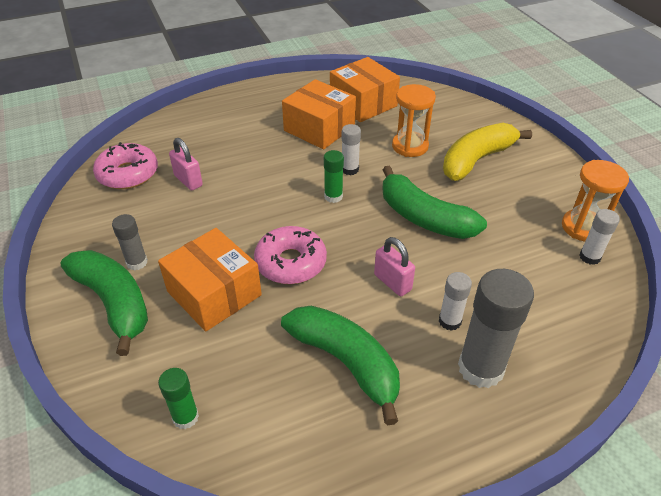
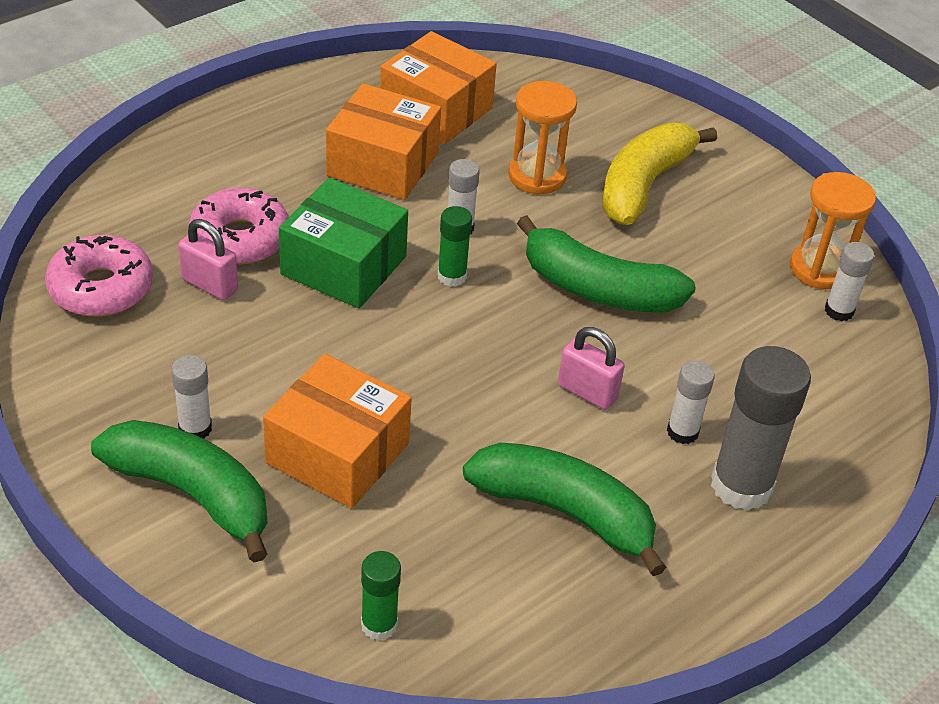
camera: 20 degrees left, 0 degrees up
grey glue stick [112,214,148,270] -> white glue stick [171,355,212,439]
pink donut [254,226,327,284] -> pink donut moved to [188,188,289,265]
none -> green box [279,178,408,308]

